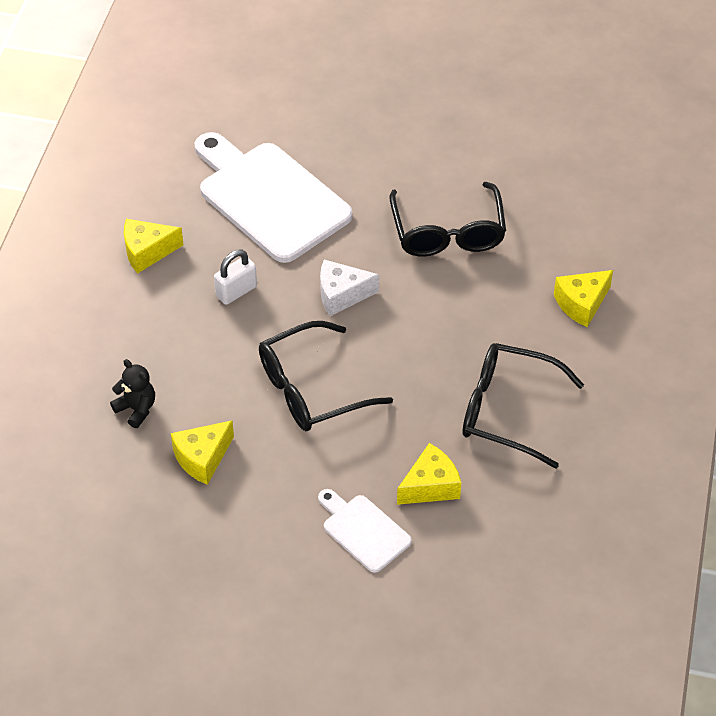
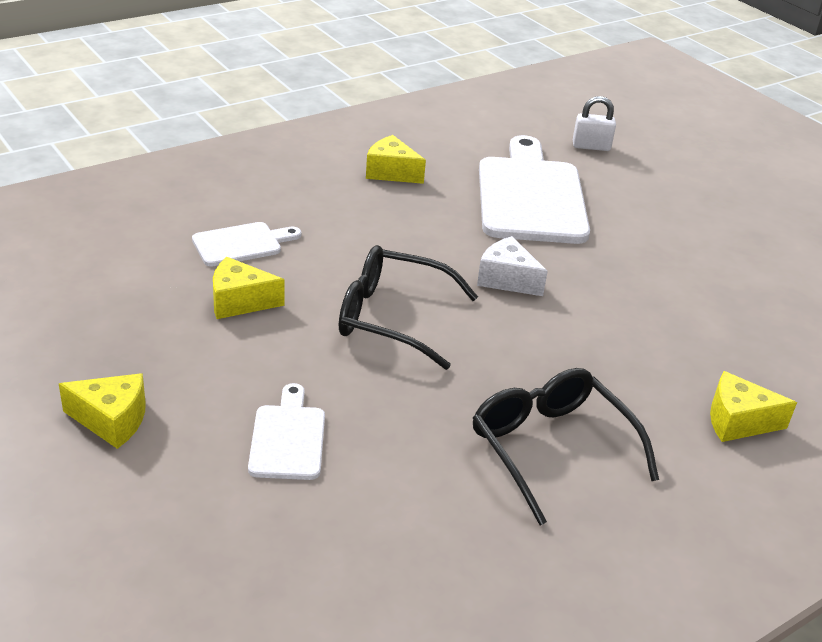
camera: 40 degrees right, 15 degrees down
black teddy bear [110,359,155,428] -> white cutting board [192,222,302,267]
white padlock [214,250,257,305] -> white padlock moved to [573,96,616,151]
black glasses [389,182,506,256] -> none
yellow cheese [397,443,461,505] -> yellow cheese moved to [59,373,145,449]

